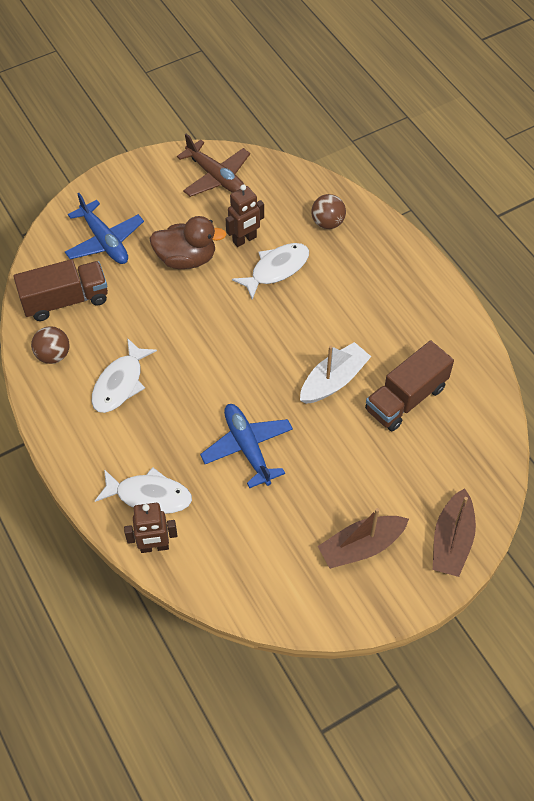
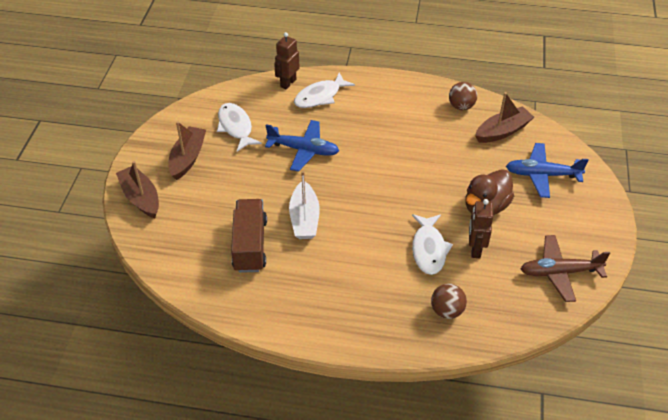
camera: 130 degrees right, 10 degrees down
brown truck [13,259,108,321] -> brown boat [475,92,534,143]
white fish [92,338,157,413] -> white fish moved to [217,103,262,152]

